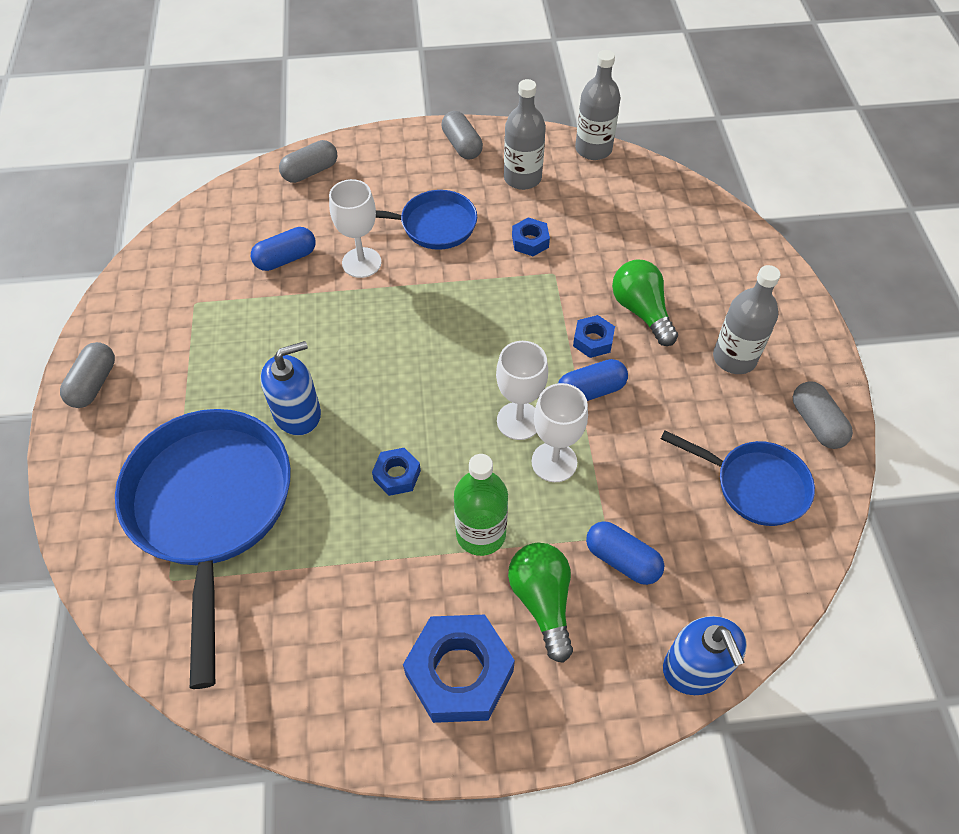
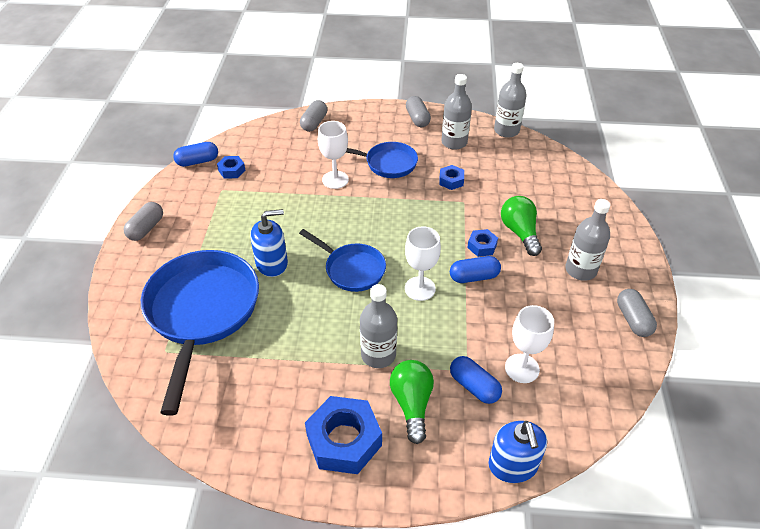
camera: 10 degrees right, 10 degrees down
blue capsule [251,227,316,271] -> blue capsule moved to [173,142,218,167]
grey capsule [279,140,337,183] -> grey capsule turned 45 degrees counterclockwise [300,100,327,132]
blue nut [372,448,421,496] -> blue nut moved to [217,156,246,179]
green bottle [454,454,508,556] -> grey bottle [360,284,397,368]
white goblet [532,383,588,482] -> white goblet moved to [505,305,554,383]
blue pan [661,430,815,526] -> blue pan moved to [299,229,386,292]

